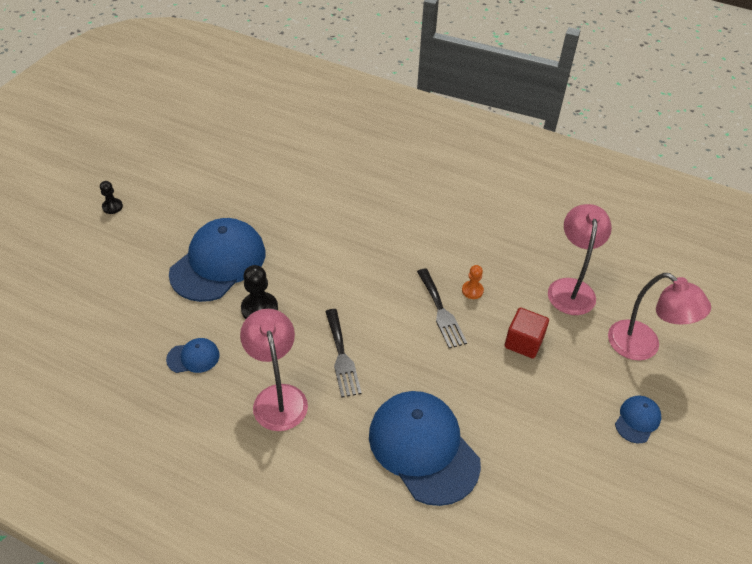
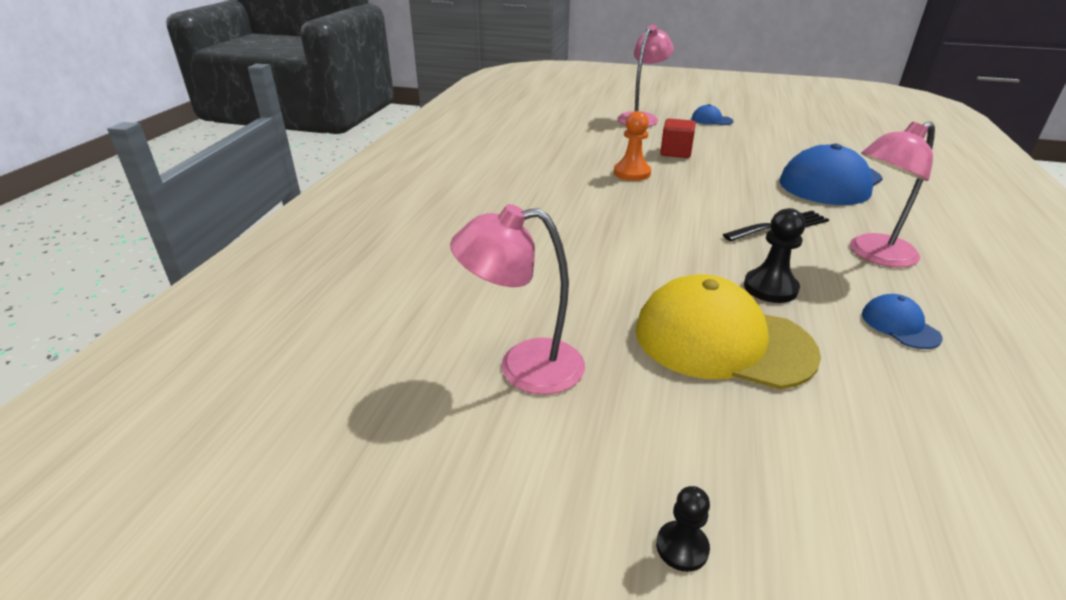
camera: 100 degrees left, 15 degrees down
blue cap [169,218,266,302] -> yellow cap [635,274,821,389]
black fork [417,269,467,348] -> none
orange pawn [462,265,484,299] -> orange pawn [614,111,651,181], size x1.65
pink lamp [548,204,612,315] -> pink lamp moved to [450,204,585,395]

